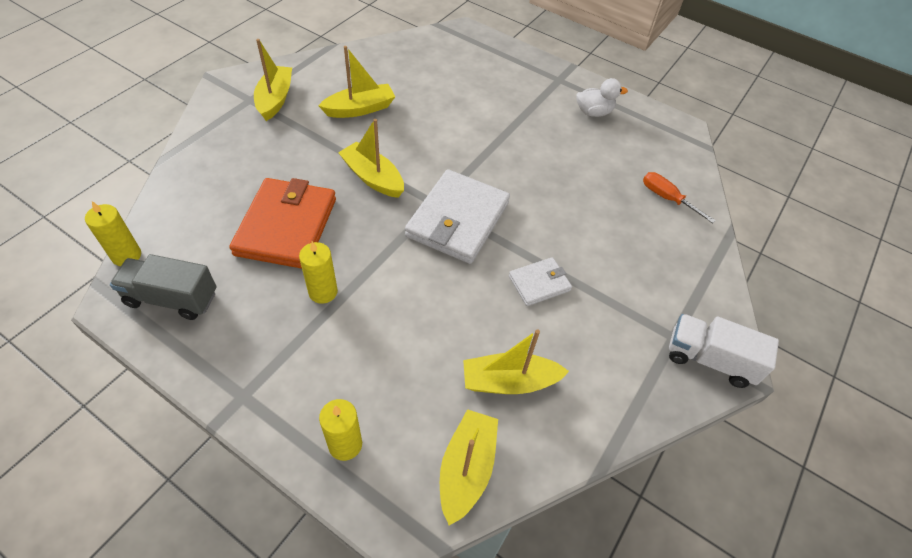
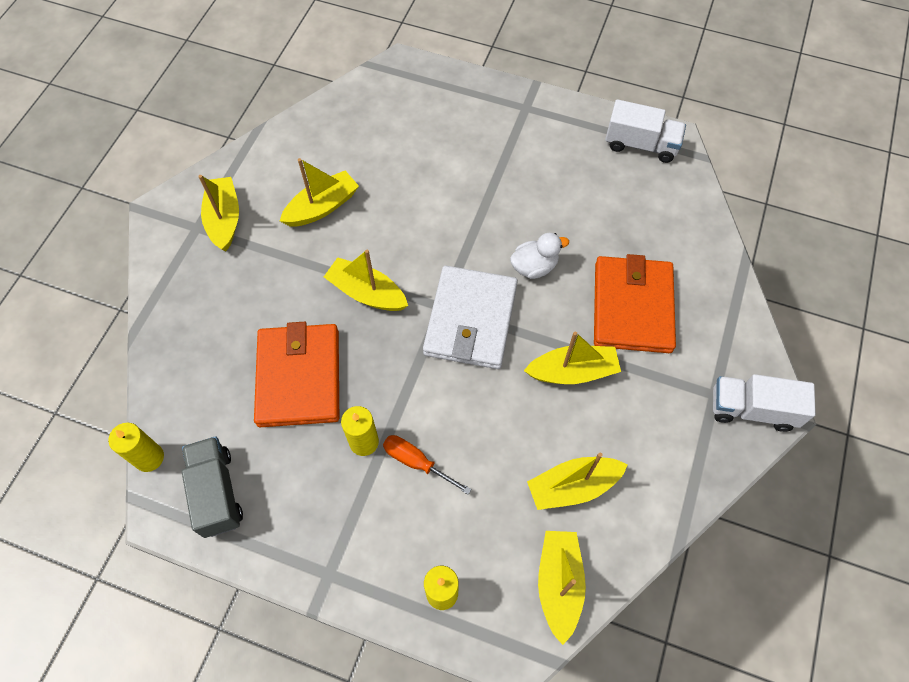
camera: 10 degrees left, 10 degrees up
grey truck [110,254,216,320] -> grey truck turned 75 degrees clockwise [182,436,243,538]
white wallet [509,257,572,306] -> yellow boat [524,332,621,384]
white duck [576,78,628,117] -> white duck moved to [510,233,569,279]
orange screwdriver [643,172,716,223] -> orange screwdriver moved to [383,435,472,495]
none -> orange wallet [594,254,676,353]
none -> white truck [605,99,686,163]

